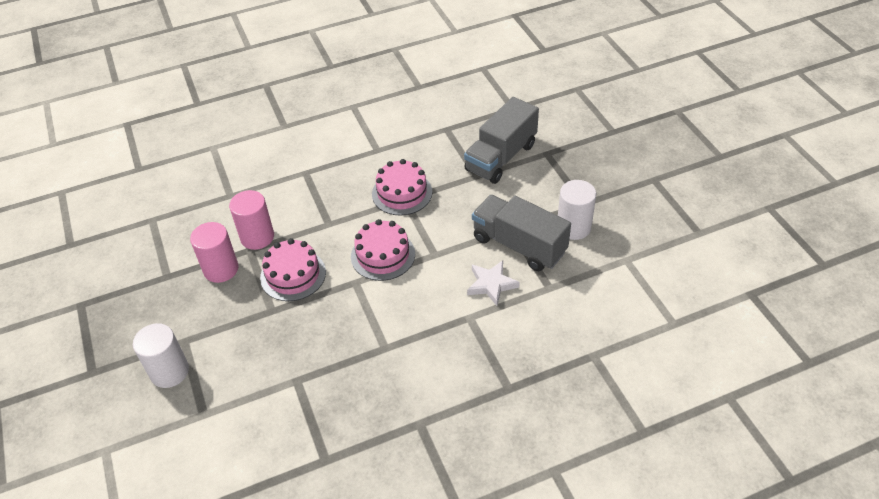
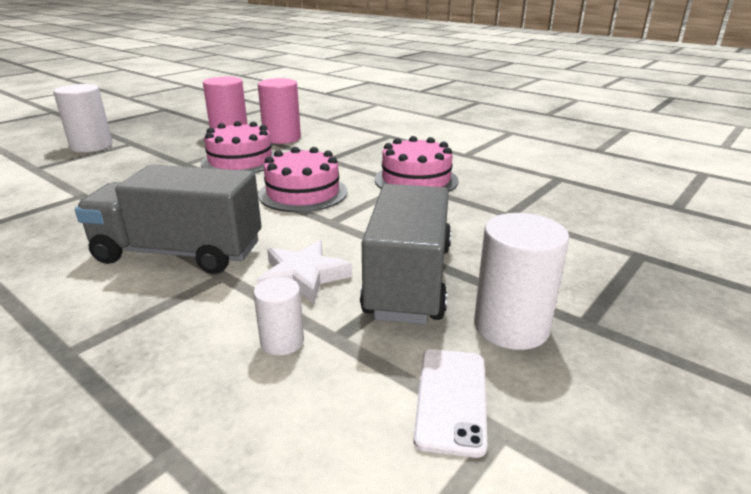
camera: 60 degrees right, 20 degrees down
grey truck [464,97,539,184] -> grey truck moved to [75,165,261,274]
none -> white cylinder [253,277,304,356]
none -> white phone [413,349,487,458]

